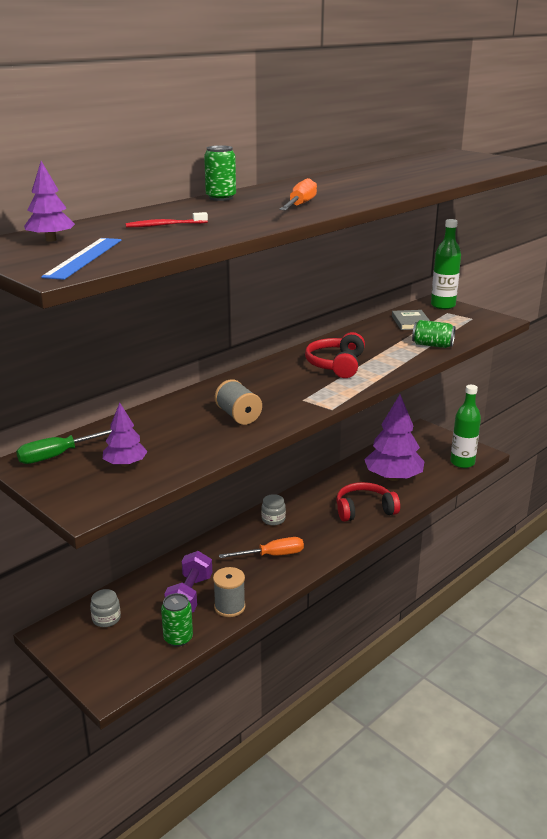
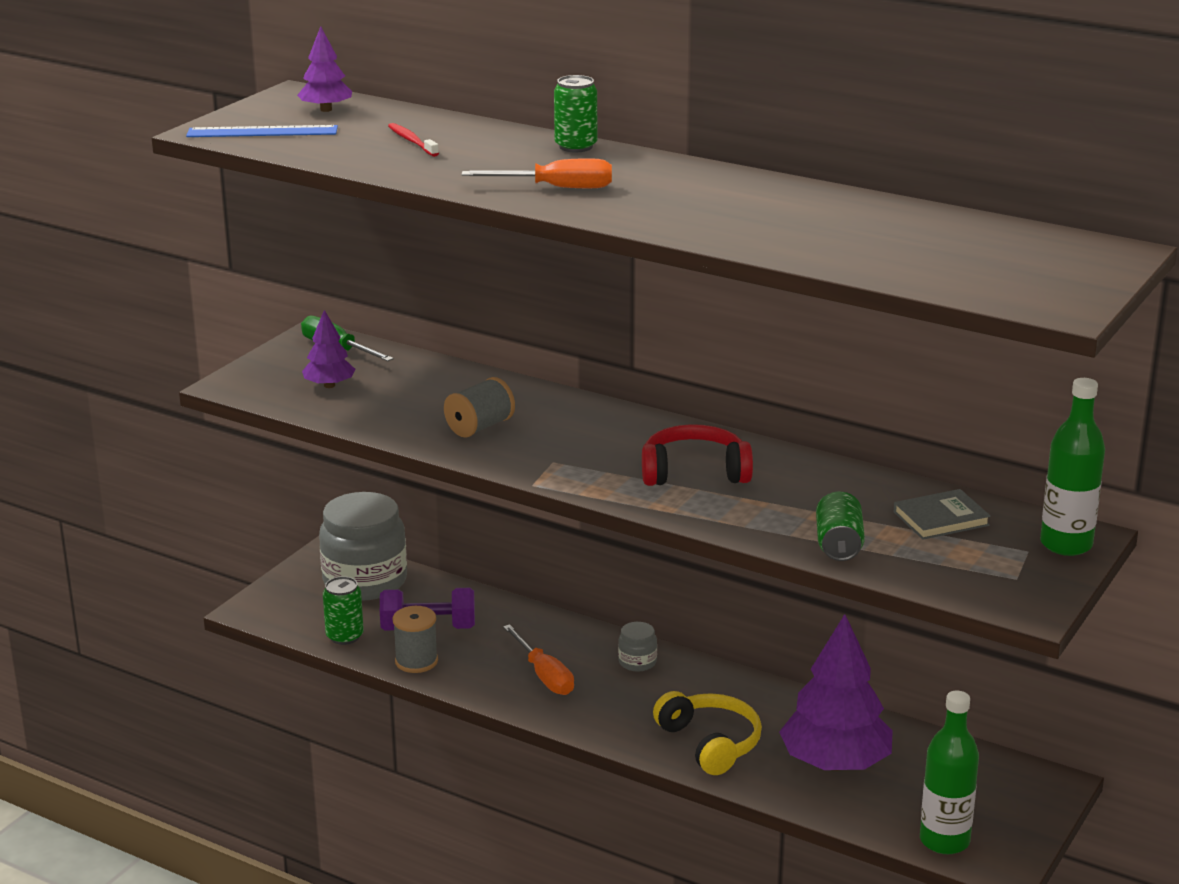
camera: 75 degrees right, 0 degrees up
grey jar [90,589,121,627] -> grey jar [319,492,407,601], size x2.35
red headphones [336,482,400,522] -> yellow headphones [653,691,762,775]

